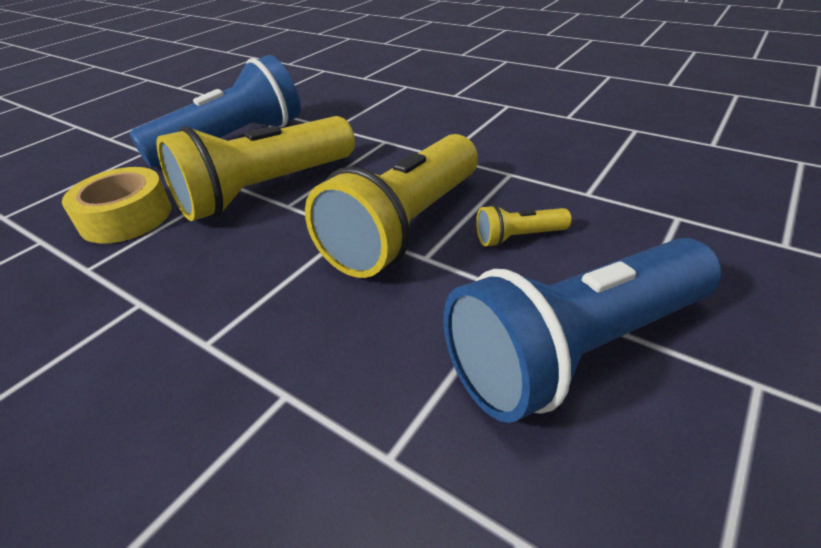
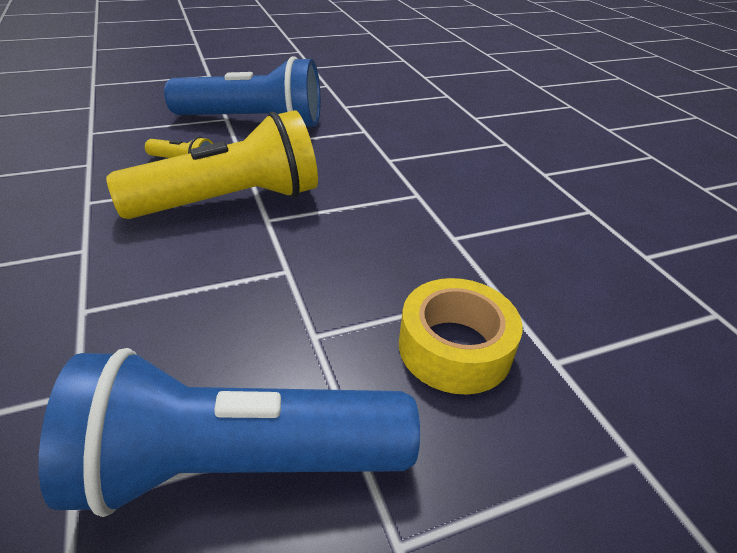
camera: 150 degrees left, 0 degrees up
yellow flashlight [156,116,355,221] -> none

